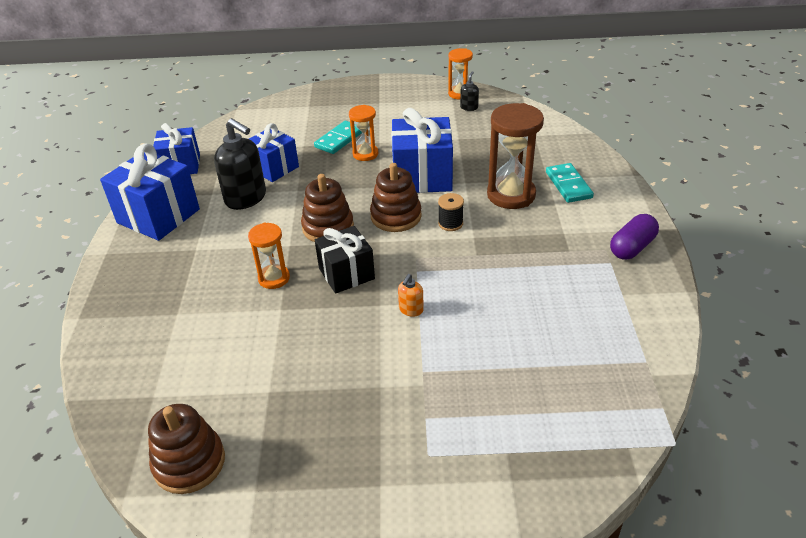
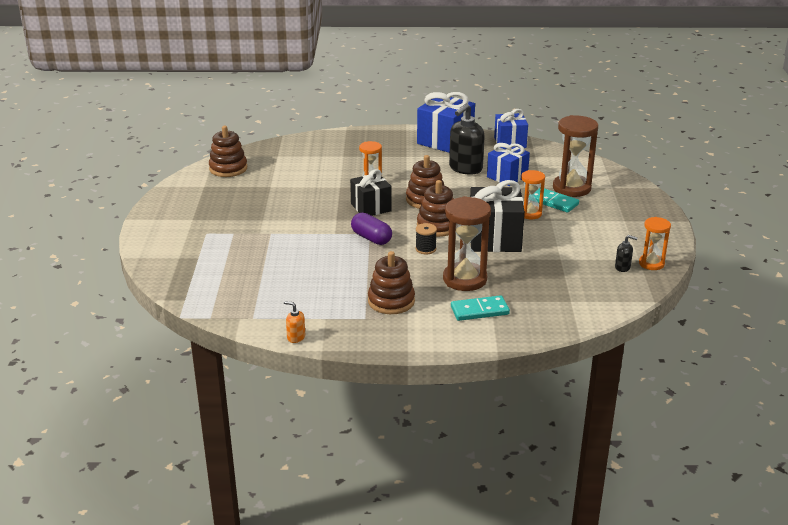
camera: 90 degrees right, 10 degrees down
blue gift [391,108,453,193] -> black gift [470,180,525,252]
orange soap dispenser [398,274,424,317] -> orange soap dispenser moved to [284,301,305,343]
purple capsule [610,214,659,260] -> purple capsule moved to [351,213,392,245]
none -> brown stacking toy [368,251,415,314]
none -> brown hourglass [553,115,598,197]

